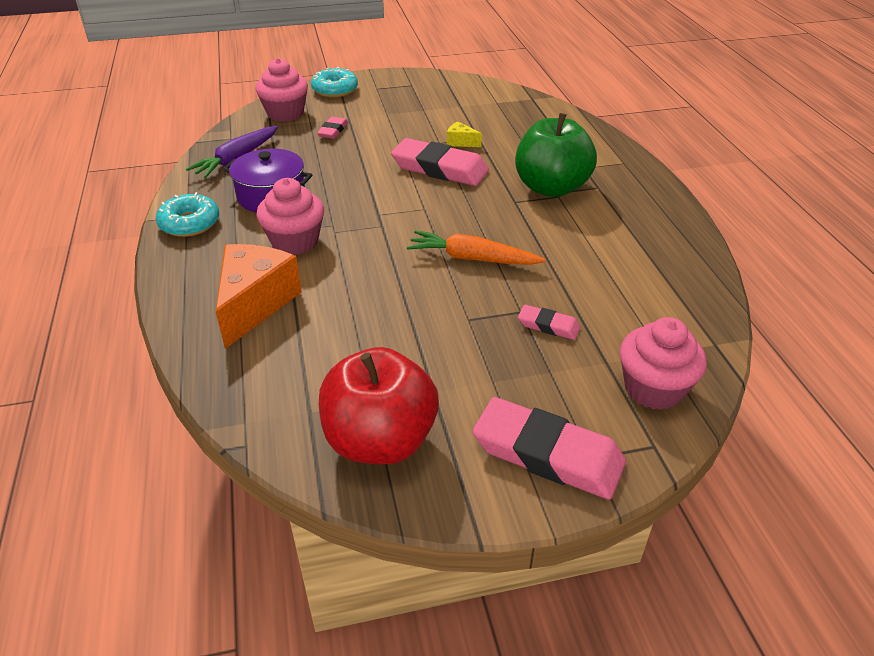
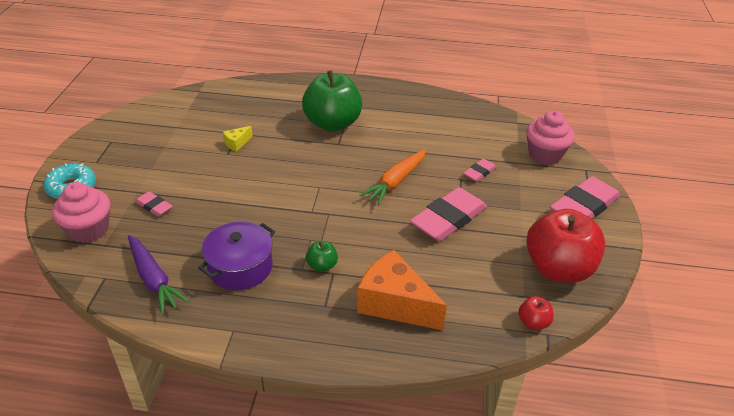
camera: 70 degrees left, 0 degrees up
turquoise donut [156,192,219,237] -> none
pink cupcake [256,178,324,255] -> green apple [306,241,338,272]
pink eraser [391,138,489,186] -> pink eraser moved to [410,187,487,241]
none -> red apple [518,296,554,330]

